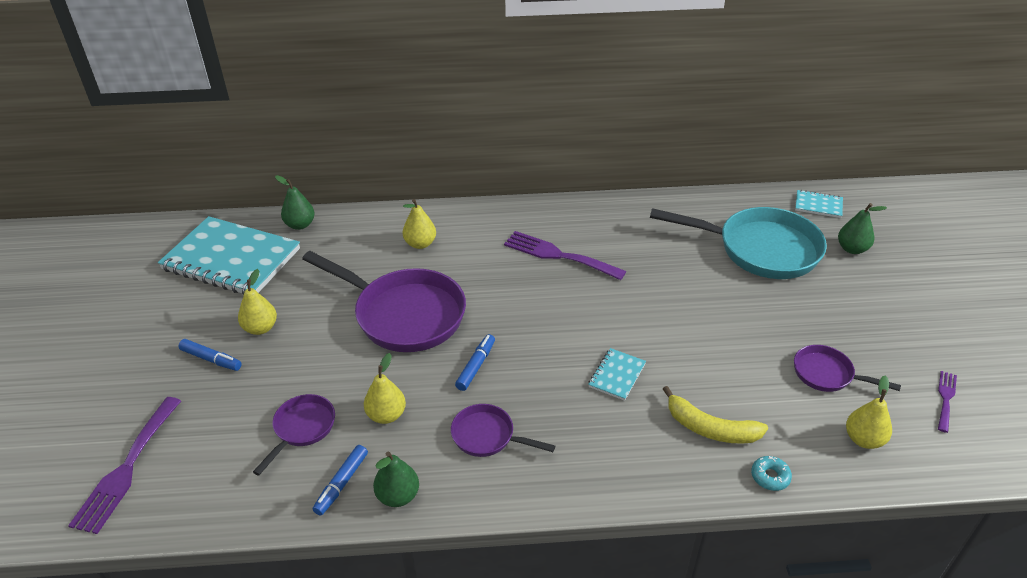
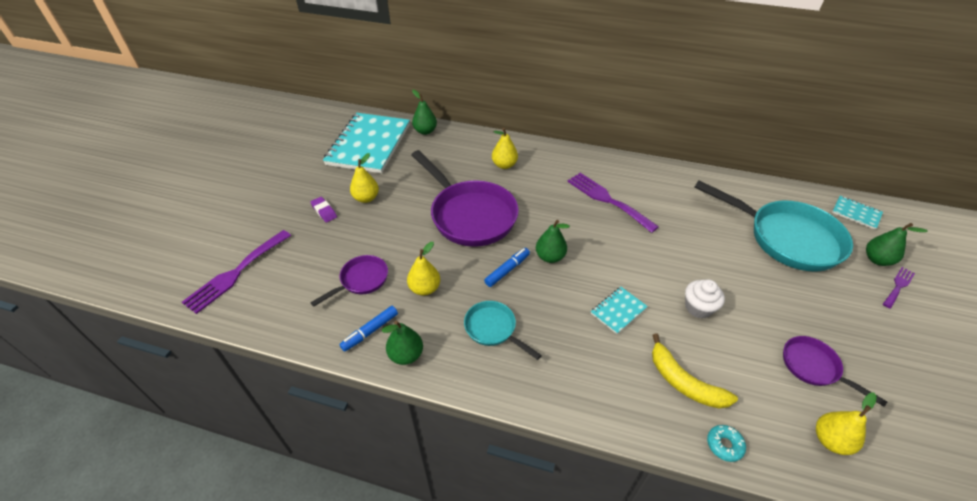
camera: 20 degrees right, 5 degrees up
turquoise notebook [158,216,300,295] -> turquoise notebook turned 60 degrees clockwise [323,113,410,173]
blue marker [178,339,242,371] -> purple eraser [311,197,337,223]
purple pan [451,404,555,457] -> turquoise pan [464,301,542,360]
purple fork [938,371,957,433] -> purple fork moved to [883,267,915,309]
none -> green pear [536,220,570,263]
none -> white cupcake [685,279,725,318]

